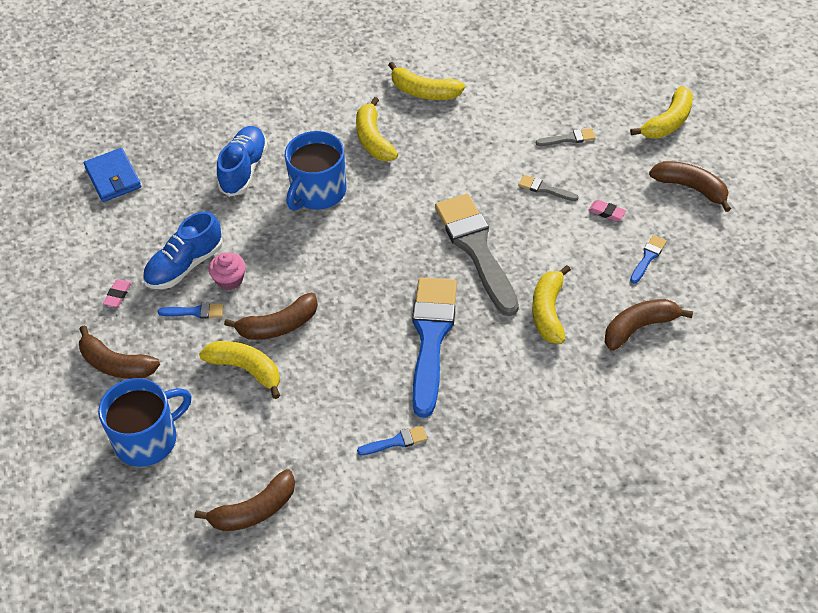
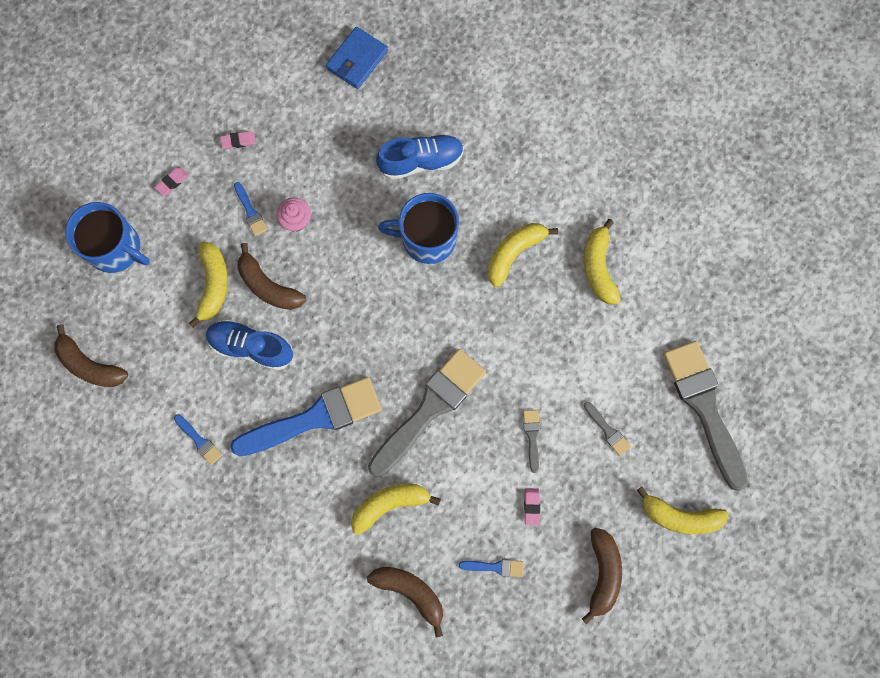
camera: 60 degrees right, 25 degrees up
brown banana [79,325,160,379] -> pink eraser [154,167,189,196]
blue shoe [143,211,223,289] -> blue shoe moved to [206,319,294,371]
none -> grey brush [663,341,748,491]

